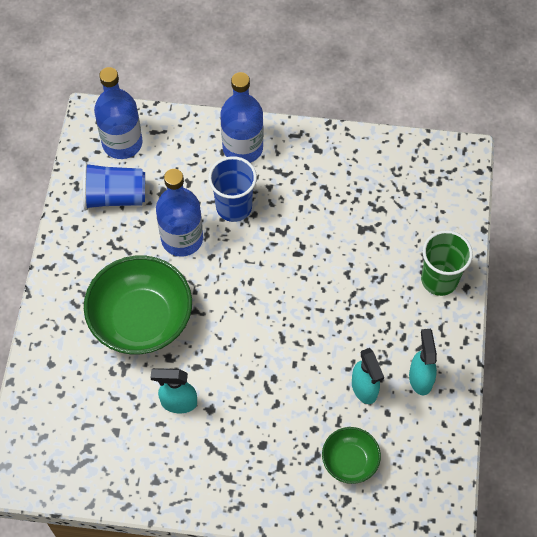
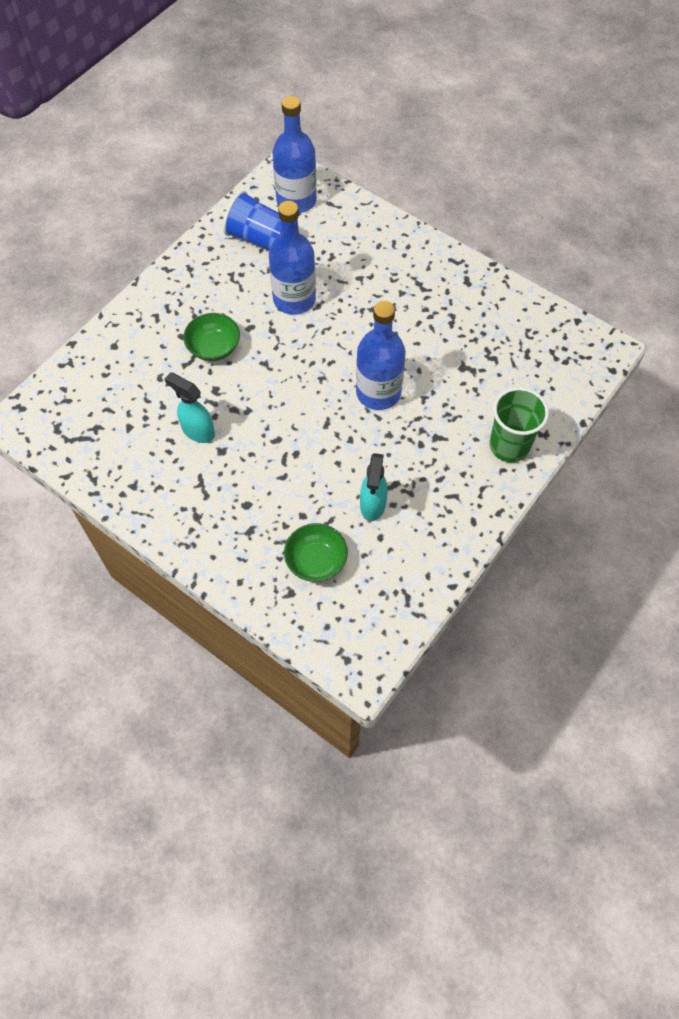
camera: 30 degrees right, 0 degrees up
green bowl [84,255,192,354] -> green bowl [183,313,240,361], size x0.52
blue cup [208,156,257,222] -> none
blue bottle [220,72,263,163] -> blue bottle moved to [356,301,406,410]
turquoise spray bottle [409,329,437,395] -> none

